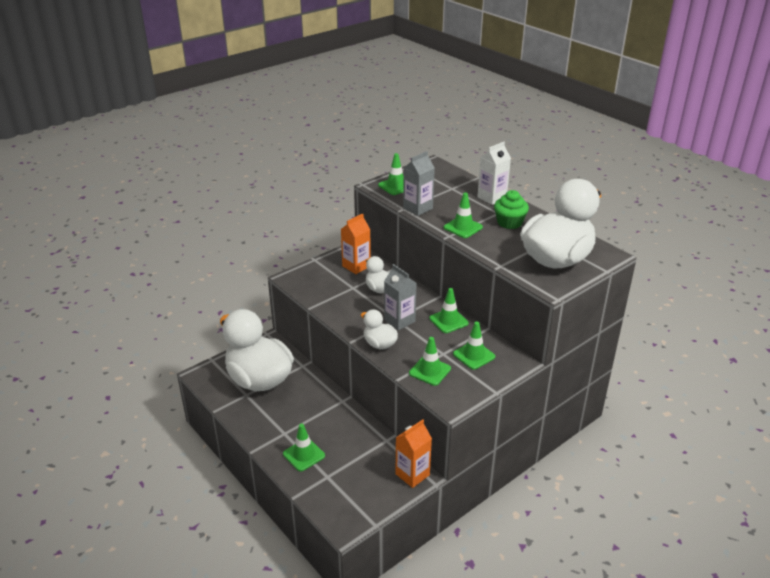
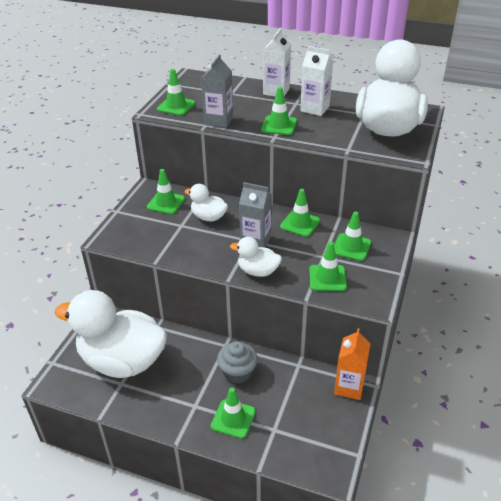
camera: 30 degrees left, 5 degrees up
orange carton [341,213,371,274] -> green traffic cone [147,169,185,214]
green cupcake [494,190,529,229] -> white carton [300,46,333,116]
none -> grey cupcake [217,341,258,384]

